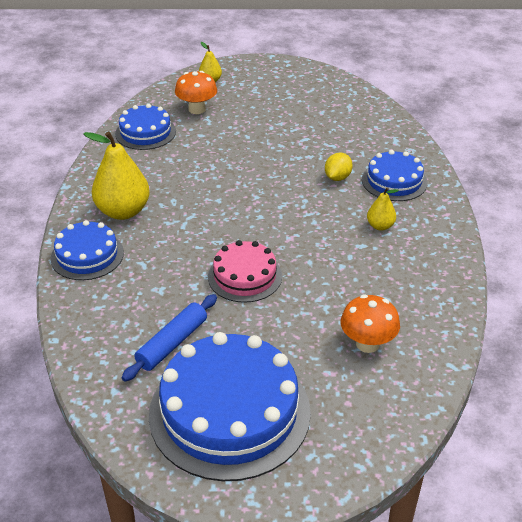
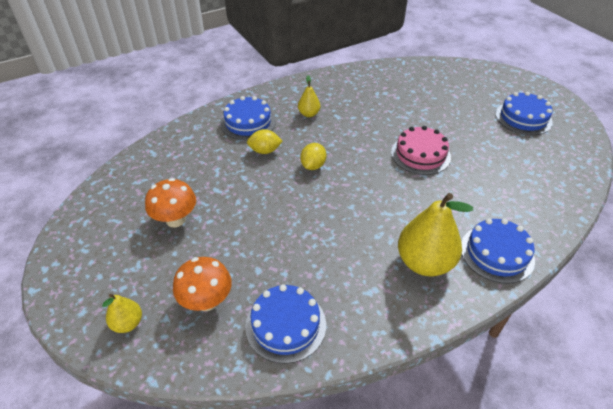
camera: 120 degrees left, 5 degrees up
blue rolling pin [122,294,217,381] -> none
blue cake [149,332,311,481] -> blue cake [495,92,553,135], size x0.54
orange mushroom [341,294,400,353] -> orange mushroom moved to [145,178,196,227]
none -> yellow lemon [300,143,326,170]

